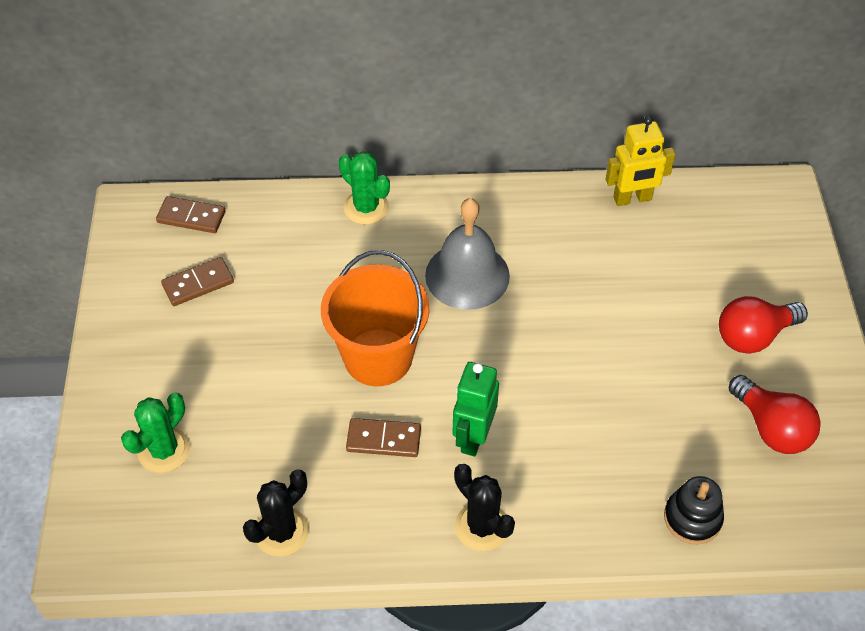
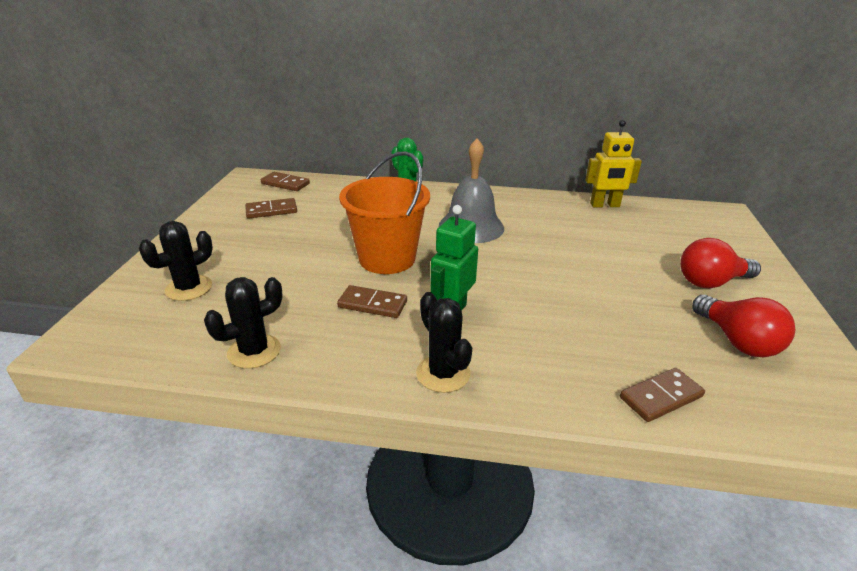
camera: 10 degrees right, 20 degrees down
green cactus [121,393,190,473] -> black cactus [139,221,213,301]
black stacking toy [664,476,724,544] -> brown domino [620,368,705,422]

